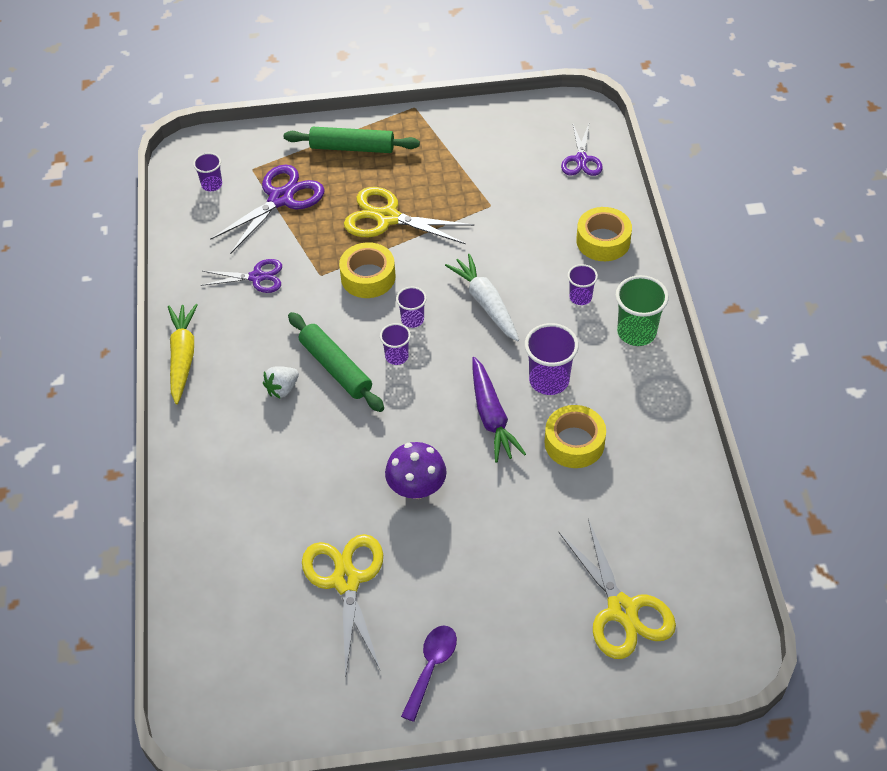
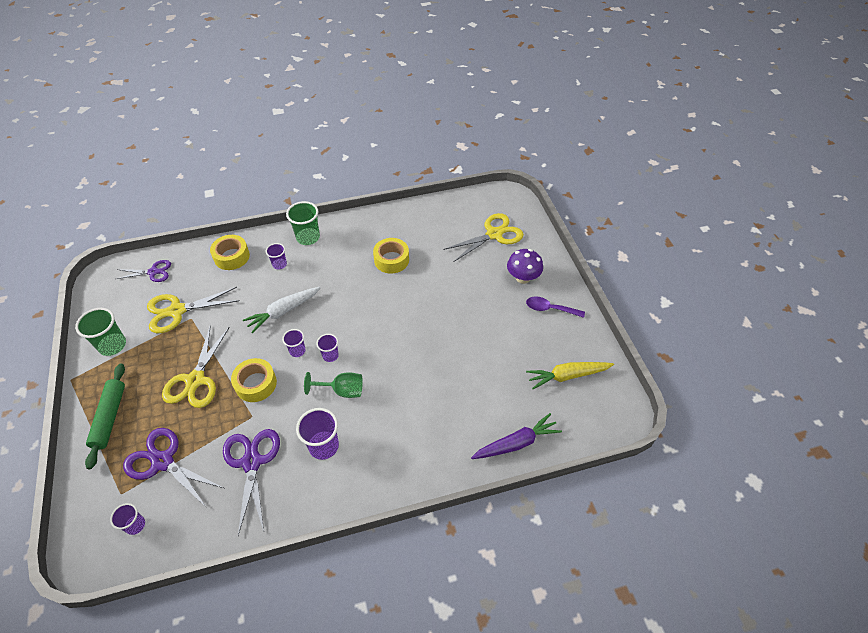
camera: 100 degrees left, 0 degrees up
yellow carrot [168,304,198,405] -> yellow carrot moved to [526,362,614,389]
purple scissors [201,259,282,293] -> purple scissors [223,429,280,535], size x1.61
white strawberry [263,366,299,399] -> none
green rolling pin [288,312,384,412] -> green goblet [304,372,363,398]
yellow scissors [302,534,383,675] -> yellow scissors moved to [147,287,240,333]
purple mushroom [385,442,447,499] -> purple mushroom moved to [507,249,543,284]
purple carrot [472,357,526,463] -> purple carrot moved to [471,413,562,459]
purple cup [525,323,579,395] -> purple cup moved to [296,408,339,460]
none -> green cup [75,308,126,356]

